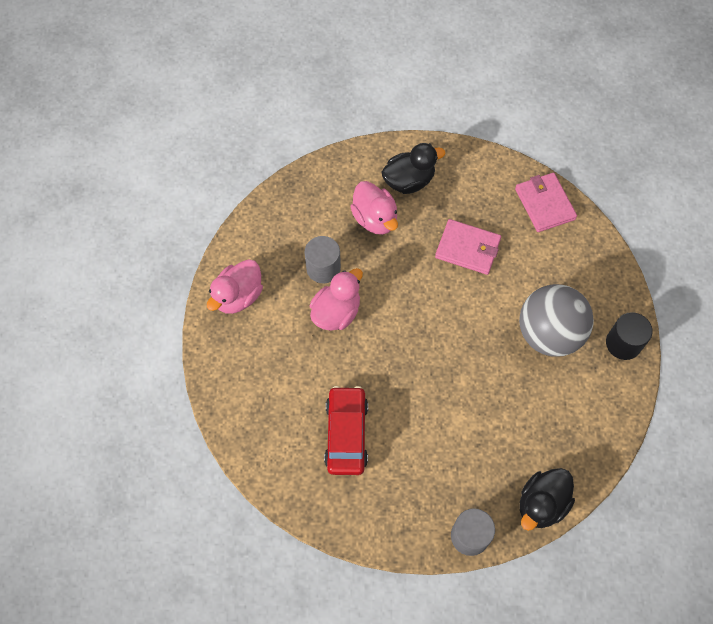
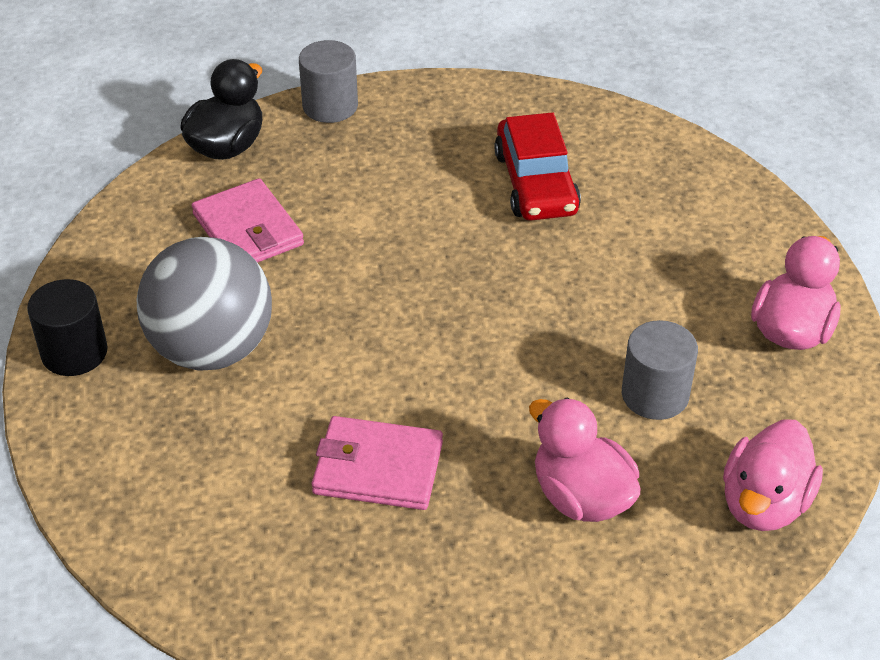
camera: 170 degrees right, 20 degrees down
pink duck [310,268,363,331] -> pink duck moved to [723,420,823,531]
black duck [382,143,445,194] -> none
pink wallet [515,173,577,232] -> pink wallet moved to [192,178,304,263]

